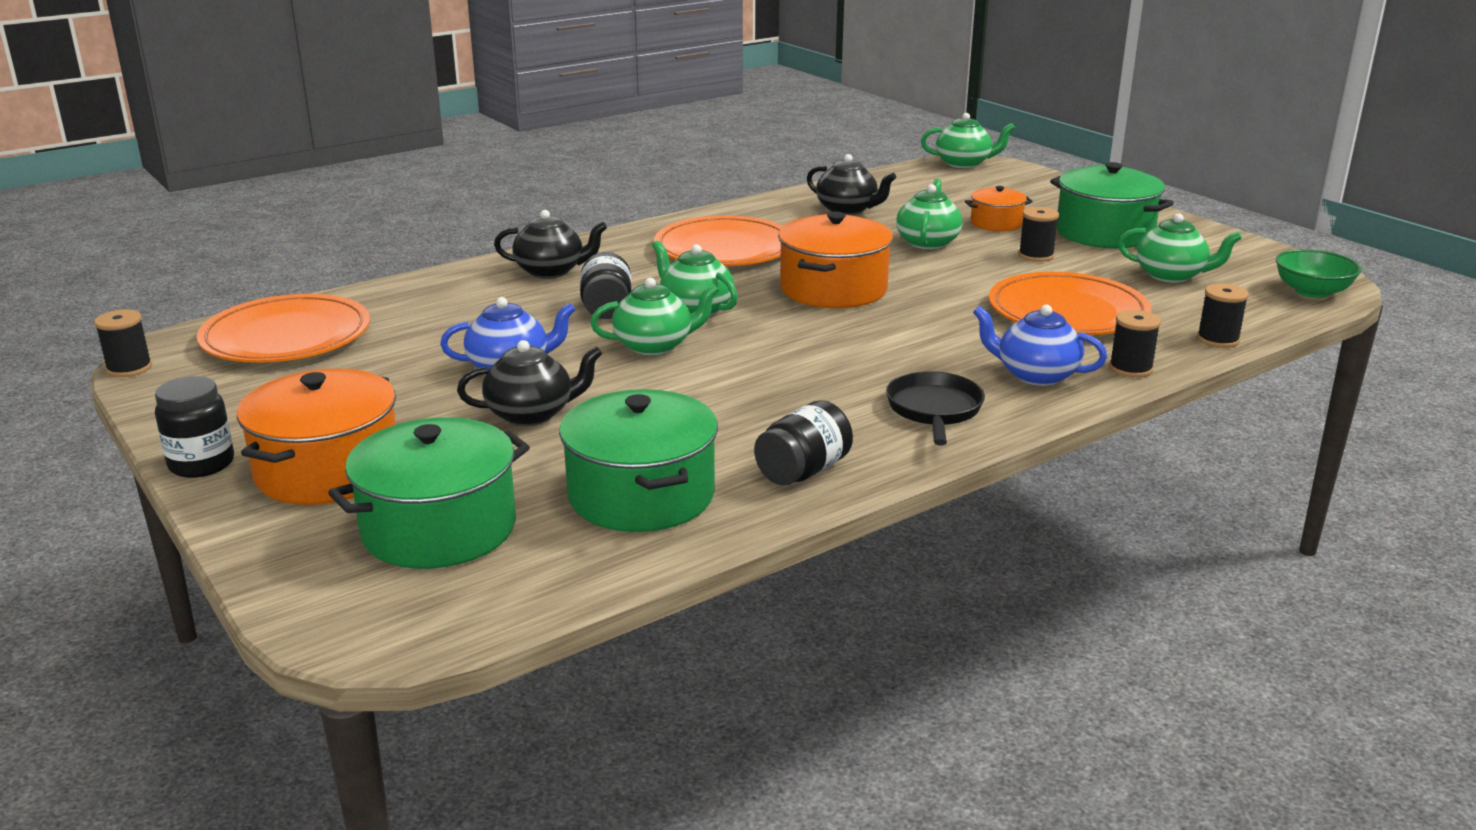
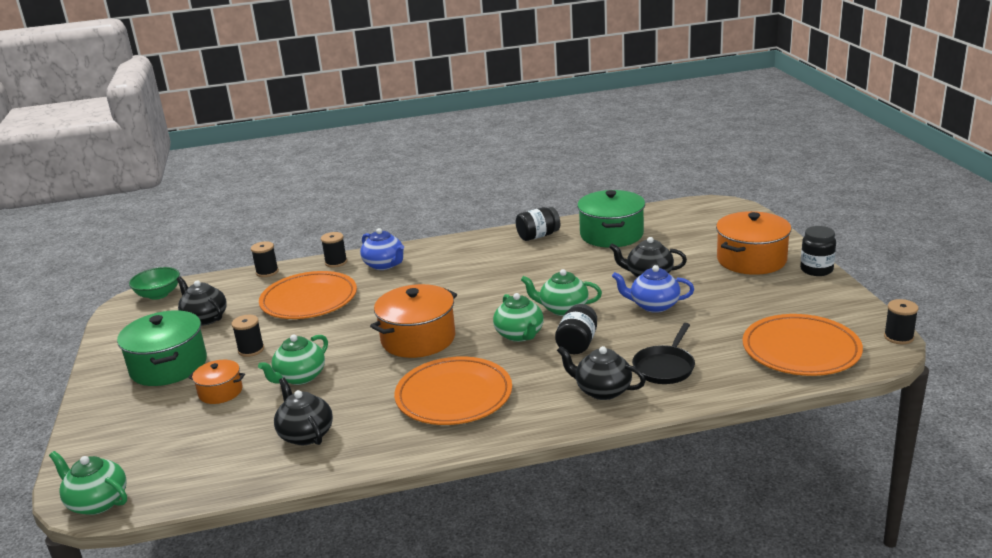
camera: 155 degrees left, 0 degrees up
green pot [328,417,530,569] -> none
black pan [886,371,985,446] -> black pan moved to [632,323,695,384]
green teapot [1118,213,1242,283] -> black teapot [177,277,227,326]

